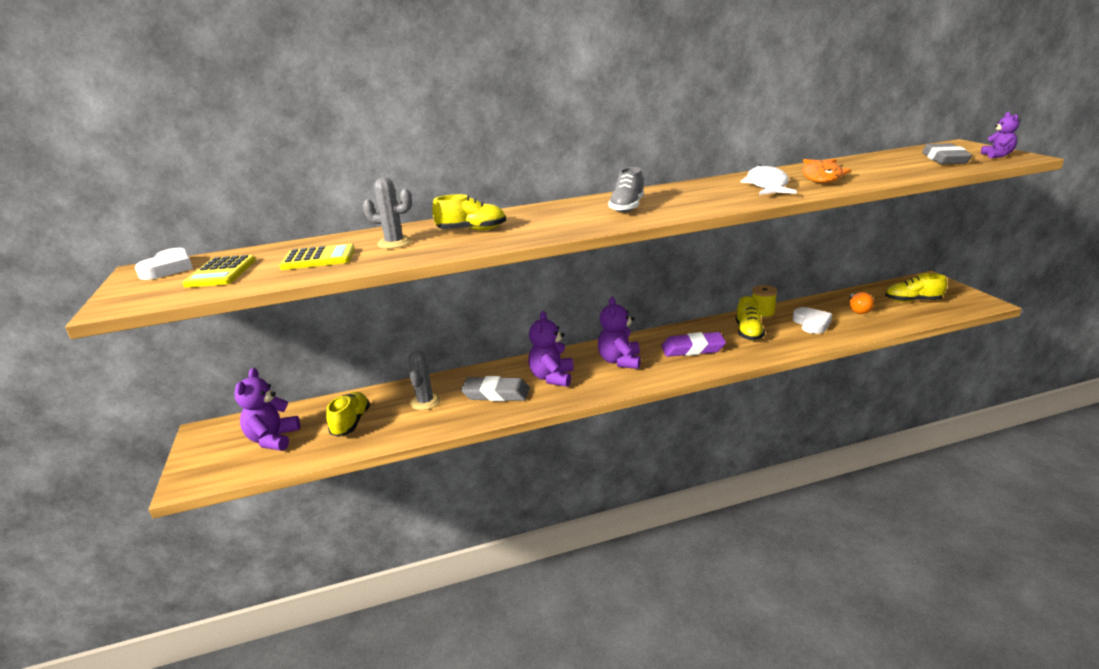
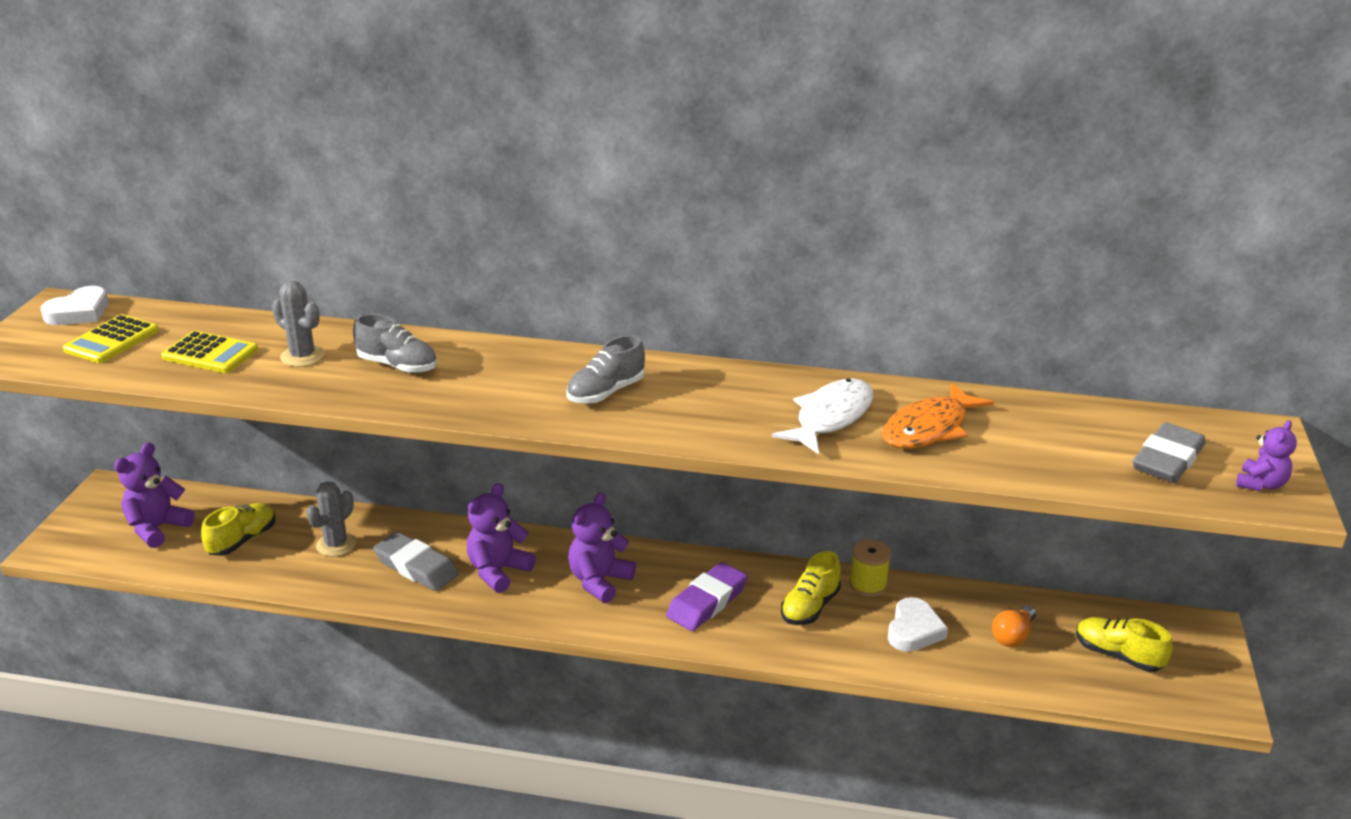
camera: 25 degrees right, 5 degrees up
yellow shoe [432,194,506,230] -> grey shoe [353,313,437,373]
purple eraser [661,332,726,357] -> purple eraser turned 75 degrees counterclockwise [666,562,748,631]

